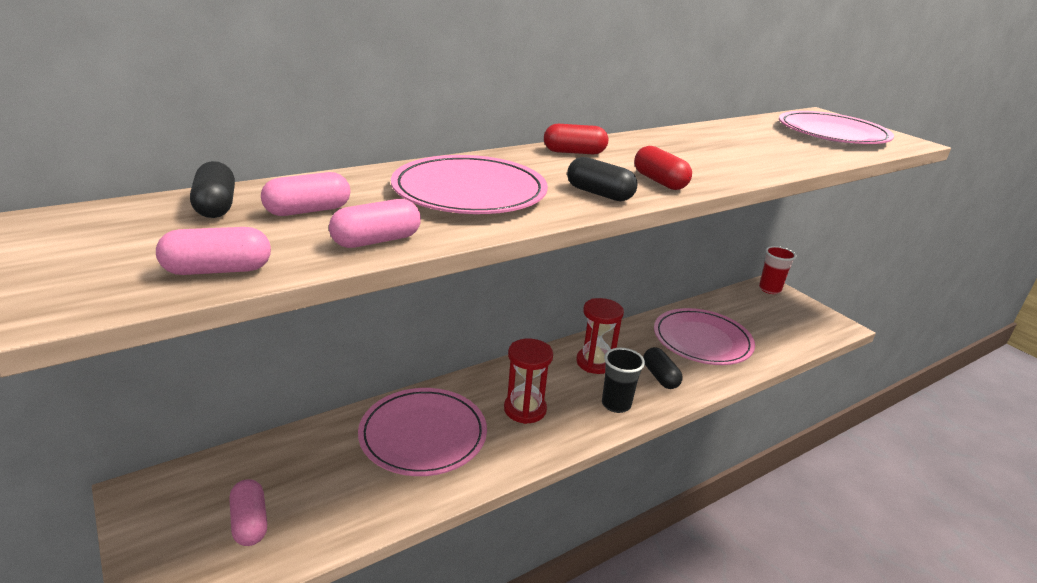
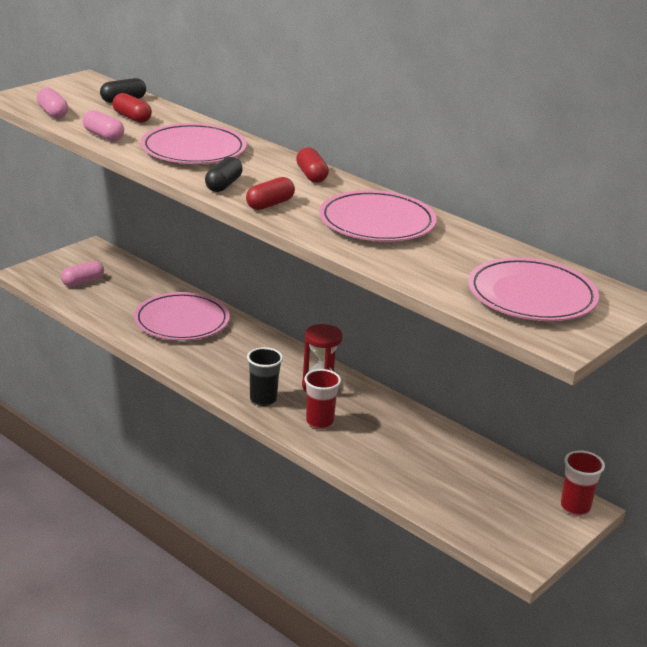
camera: 75 degrees right, 0 degrees up
pink capsule [261,172,350,216] -> red capsule [112,93,152,123]
red hourglass [504,339,553,424] -> none
black capsule [643,347,683,389] -> red cup [304,369,341,429]
pink plate [654,308,755,365] -> pink plate moved to [319,190,437,242]

